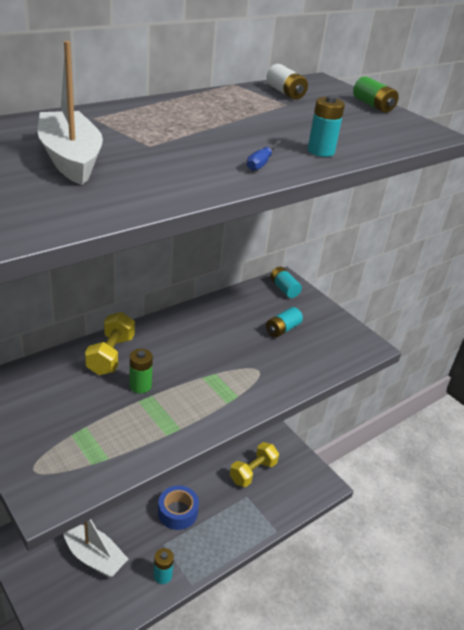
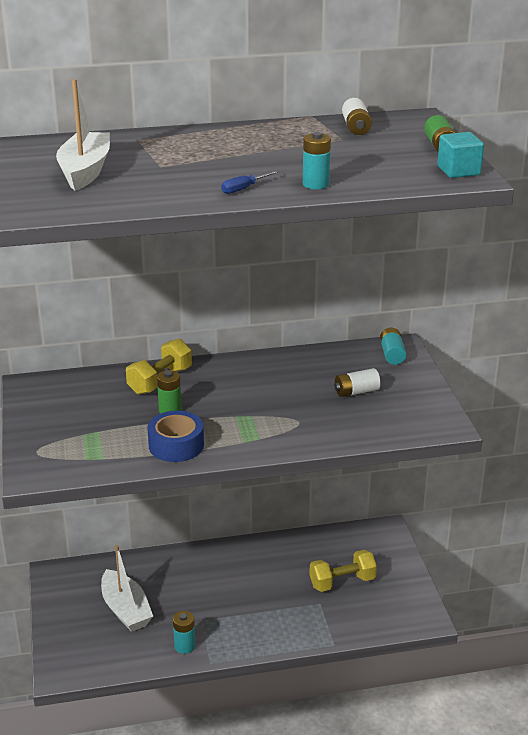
camera: 30 degrees right, 5 degrees down
blue tape [158,486,199,530] -> blue tape moved to [148,411,204,462]
turquoise battery [266,307,303,338] -> white battery [334,368,381,397]
none -> turquoise cube [437,132,484,178]

